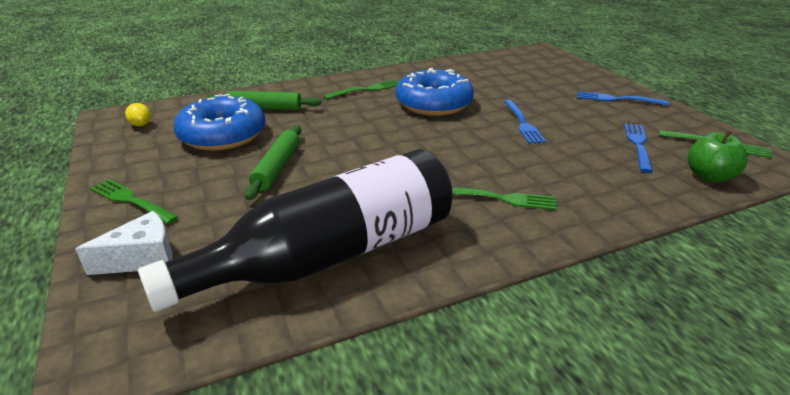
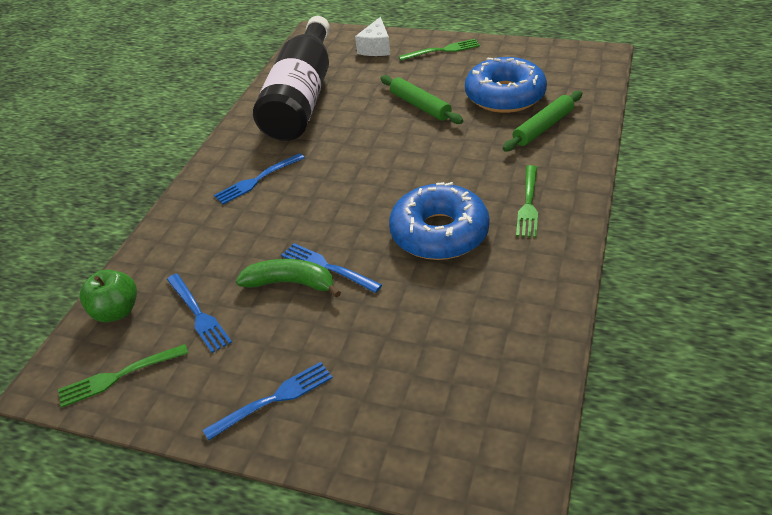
camera: 135 degrees right, 10 degrees up
yellow lemon [125,103,151,126] -> none
green fork [452,187,557,210] -> blue fork [214,153,305,205]
none -> green banana [236,259,341,298]

